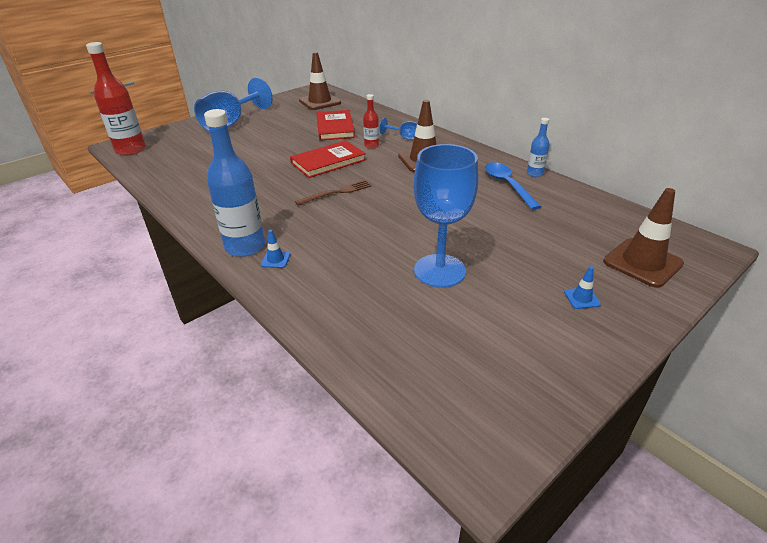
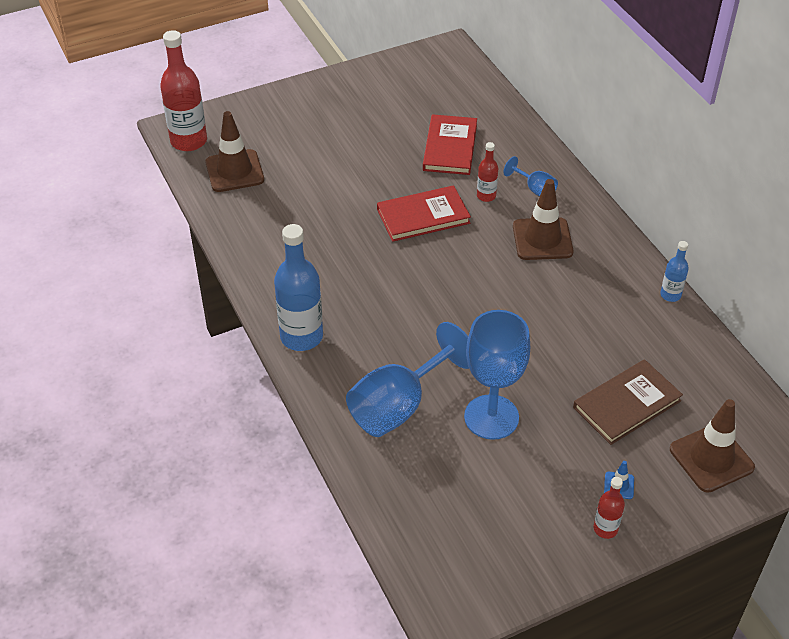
camera: 15 degrees right, 10 degrees up
blue goblet [194,77,273,132] -> blue goblet moved to [346,322,469,437]
blue traffic cone [261,230,291,268] -> none
brown fork [295,180,372,205] -> none
brown traffic cone [299,52,341,110] -> brown traffic cone moved to [205,111,264,192]
blue spoon [485,162,542,210] -> none
none -> brown book [573,359,683,445]
none -> red bottle [594,477,625,539]

